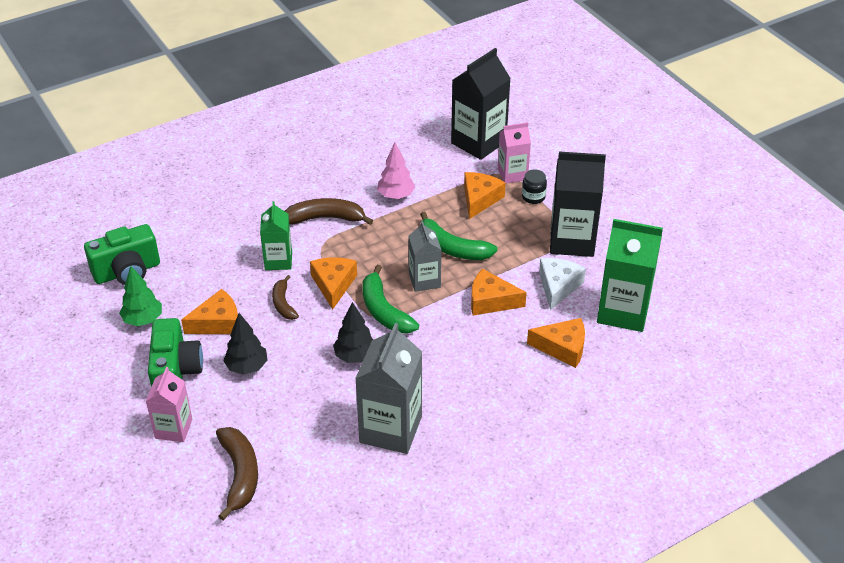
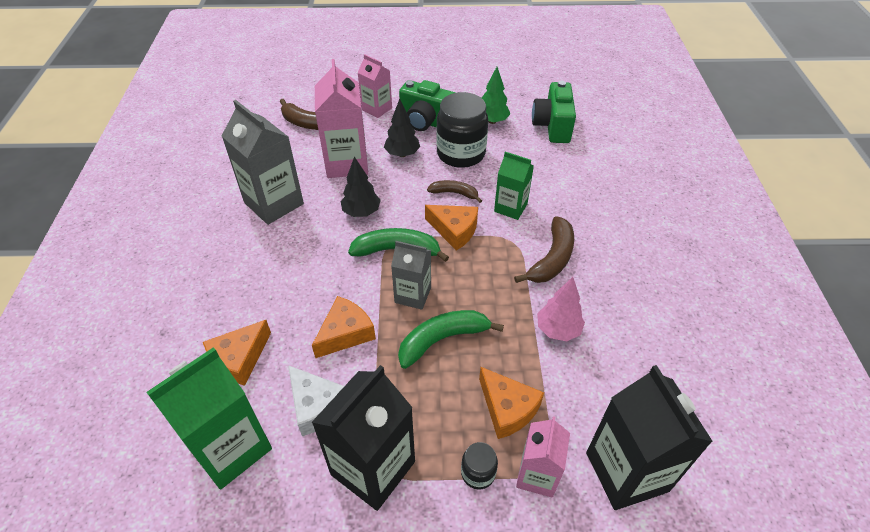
camera: 120 degrees right, 5 degrees up
orange cheese [181,289,238,334] -> black jar [436,92,488,168]
none -> pink carton [315,59,368,178]

